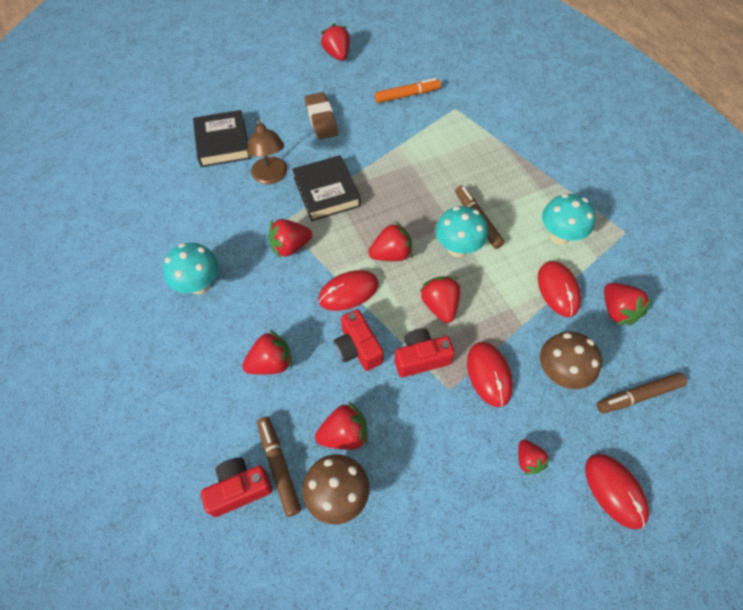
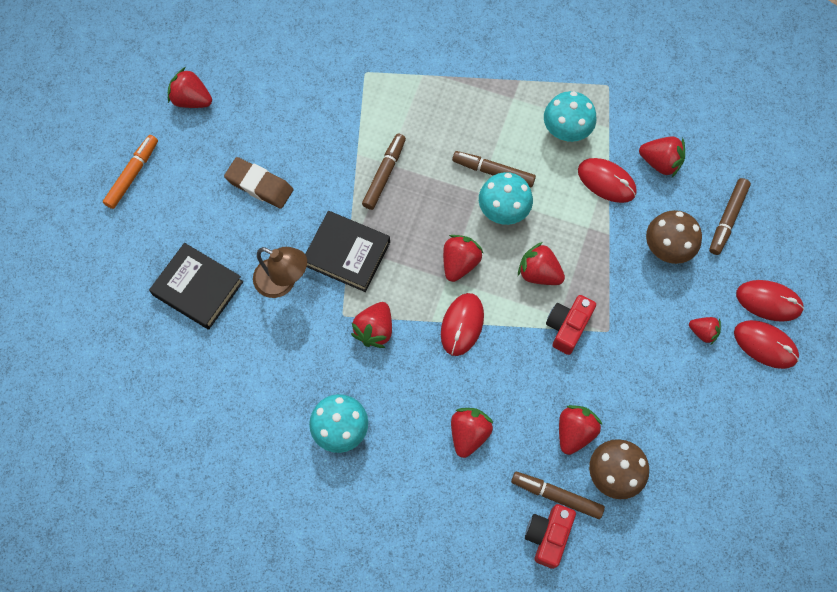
camera: 45 degrees left, 10 degrees up
red camera [334,309,384,371] -> none
orange marker [375,78,441,103] -> orange marker moved to [103,135,158,209]
red mouse [467,342,513,407] -> red mouse moved to [734,320,799,369]
none -> brown marker [362,134,406,210]

